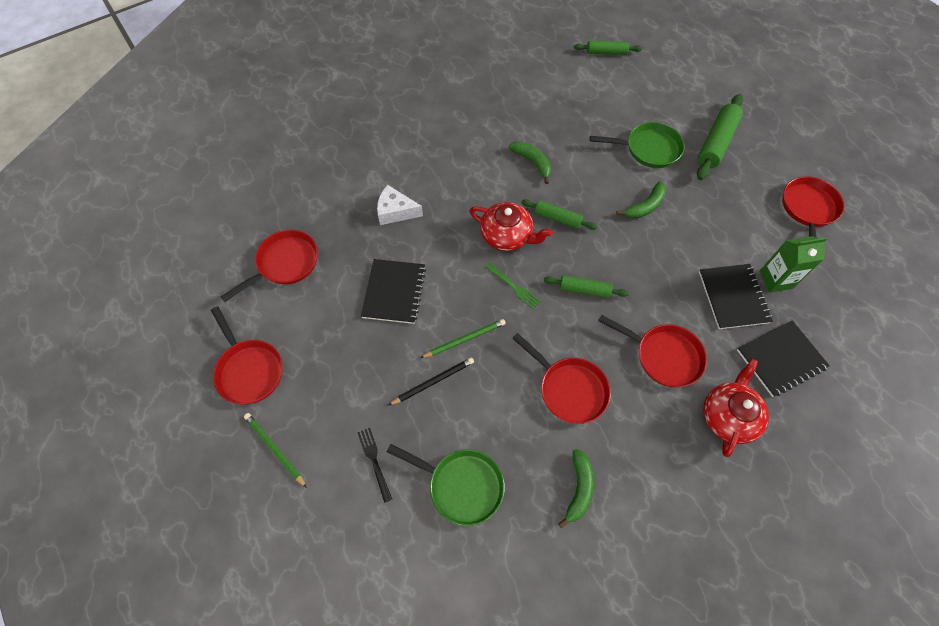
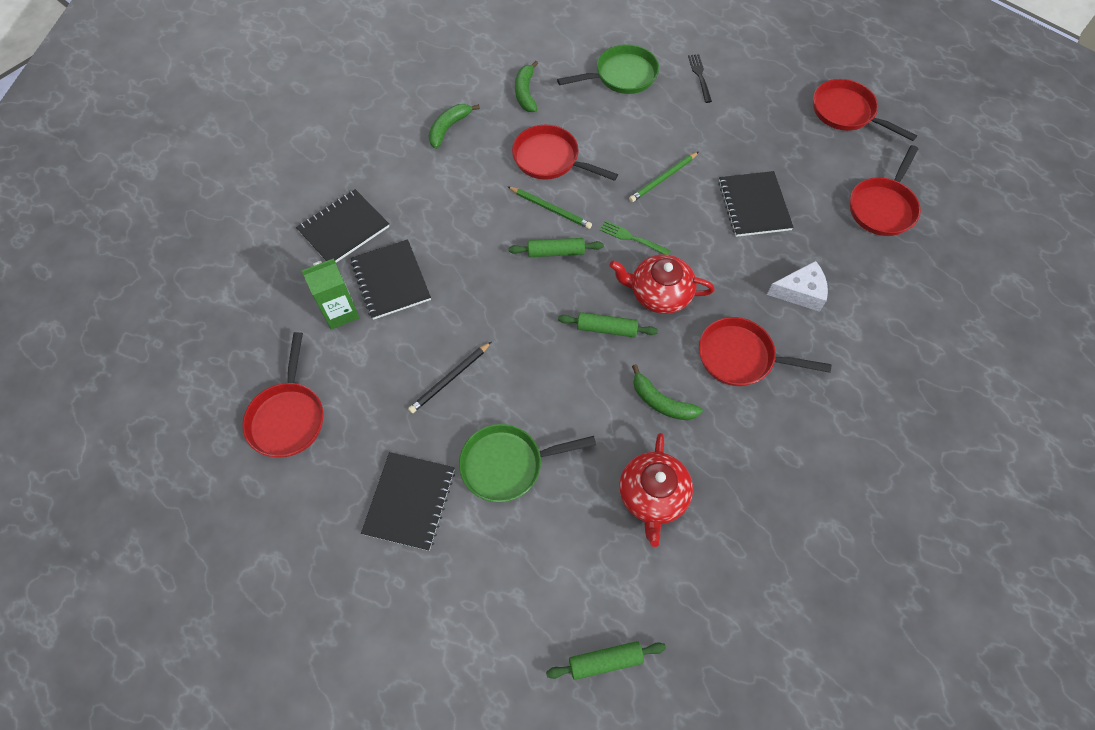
camera: 165 degrees right, 0 degrees up
green pencil [244,413,307,488] -> green pencil moved to [507,186,592,229]
black fork [357,428,392,503] -> black fork turned 150 degrees counterclockwise [688,54,712,103]
green pan [387,444,505,526] -> green pan turned 150 degrees clockwise [557,44,659,94]
black pencil [389,357,474,405] -> black pencil moved to [408,342,491,413]
red pan [598,315,707,387] -> red pan moved to [699,317,831,386]
green banana [616,181,666,219] -> green banana moved to [429,104,480,149]
green rolling pin [697,94,743,180] -> black notebook [361,452,455,551]
red teapot [703,359,769,457] -> red teapot moved to [619,433,693,547]

